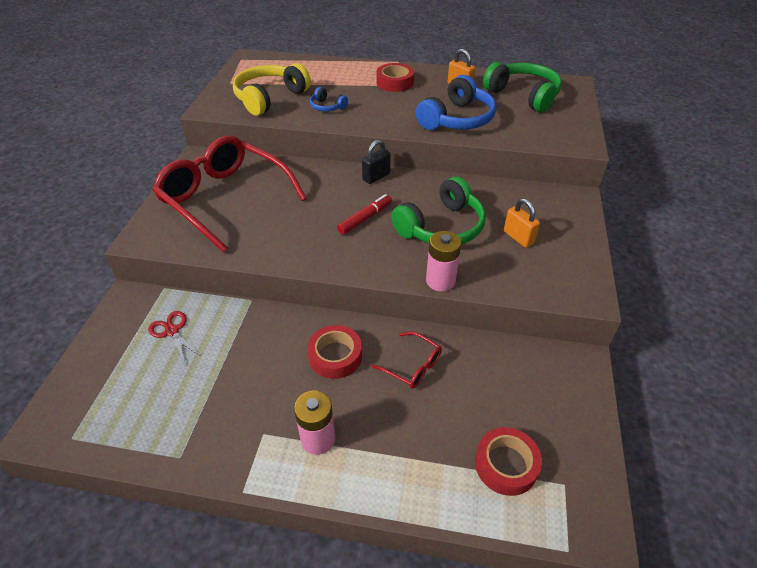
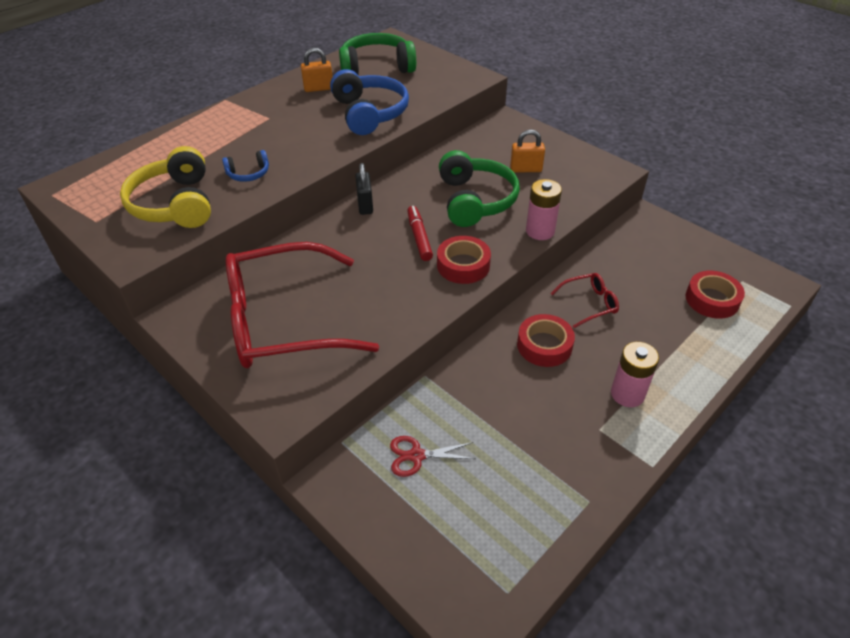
camera: 55 degrees left, 0 degrees up
red tape [376,63,414,92] -> red tape moved to [437,236,491,284]

